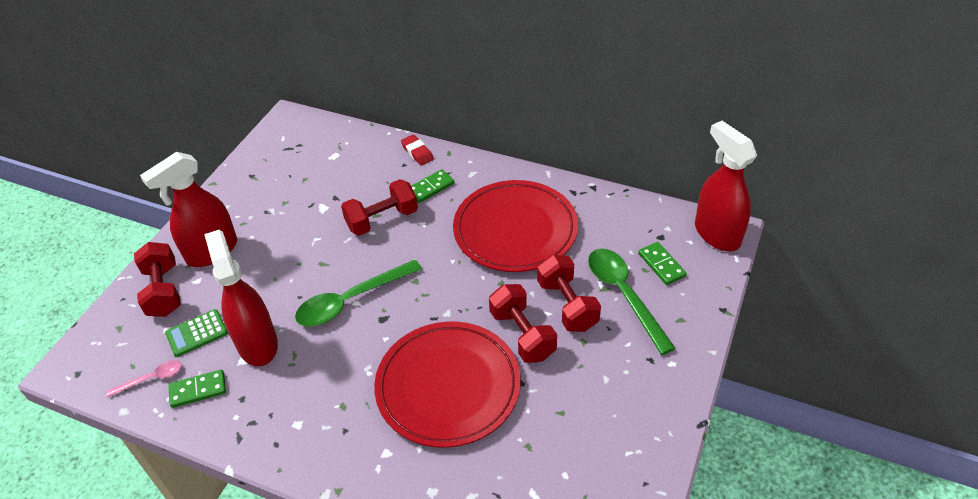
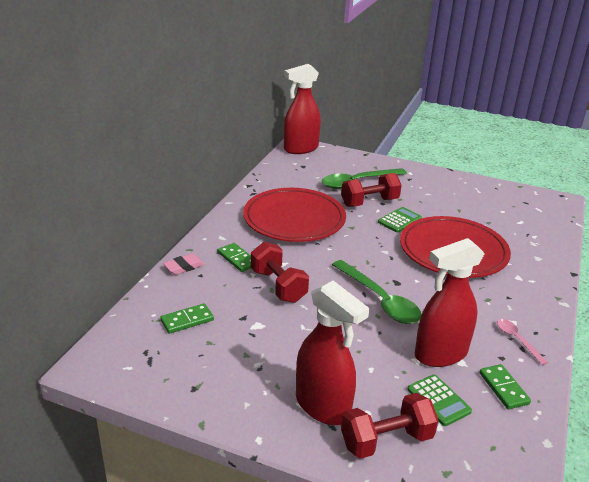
camera: 95 degrees left, 15 degrees down
pink spoon [106,360,182,398] -> pink spoon moved to [497,319,548,365]
red eraser [401,135,434,166] -> pink eraser [163,253,205,275]
red dumbbell [489,284,557,363] -> green calculator [378,207,422,233]
green domino [638,242,687,285] -> green domino moved to [160,303,214,334]

